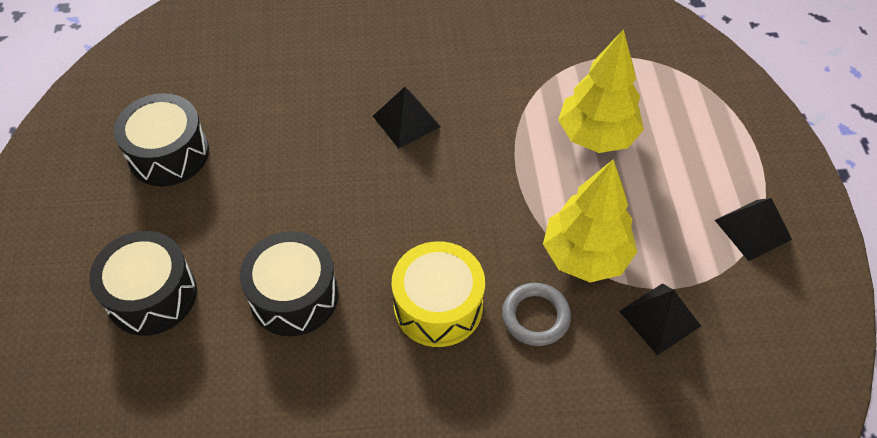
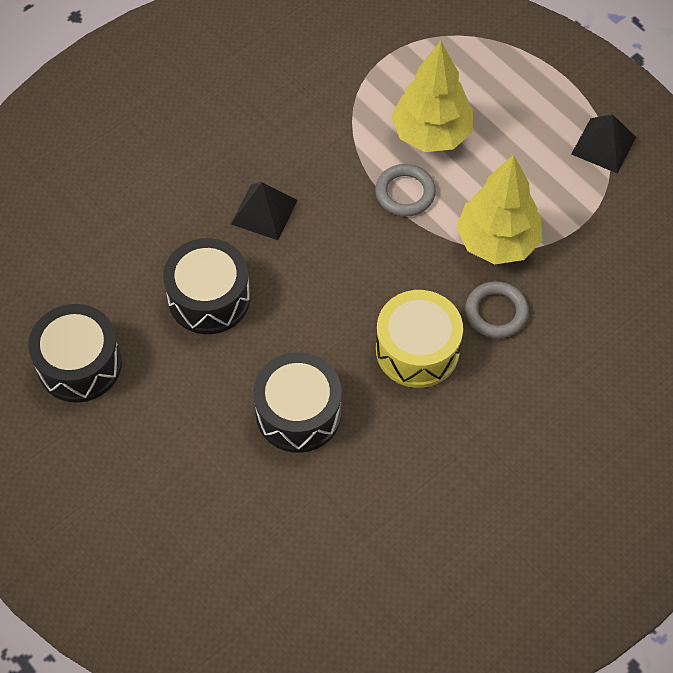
camera: 35 degrees left, 5 degrees up
black drum [89,231,197,336] -> black drum moved to [163,238,250,334]
black pyramid [619,283,701,356] -> none
none -> grey ring [375,164,436,217]

